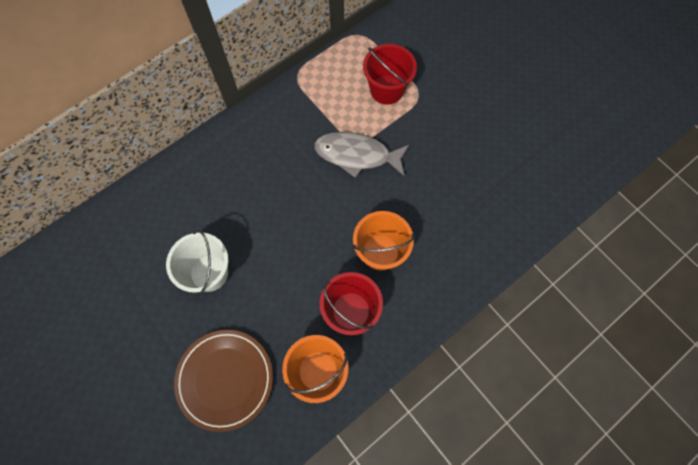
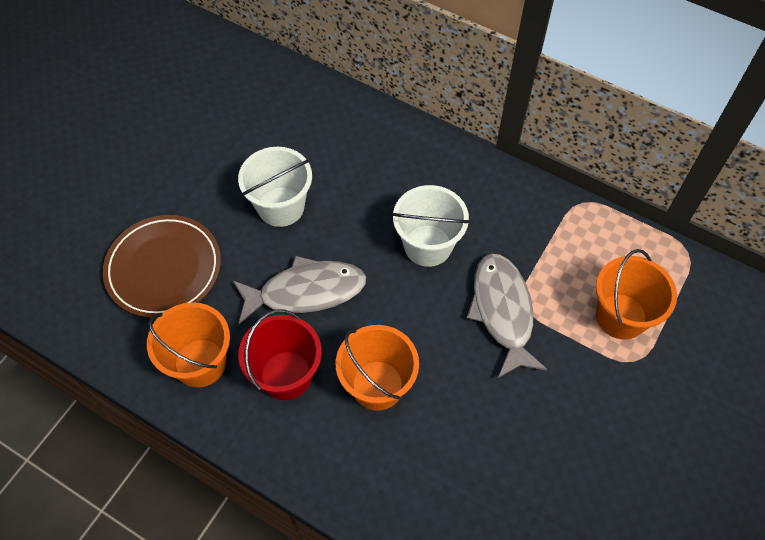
camera: 70 degrees right, 10 degrees down
red bucket [363,44,417,104] -> orange bucket [596,249,677,340]
none -> grey fish [232,255,366,324]
none -> white bucket [392,185,470,267]

